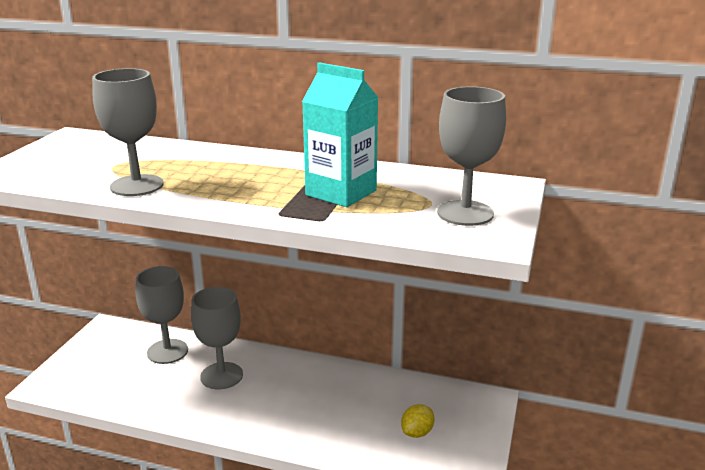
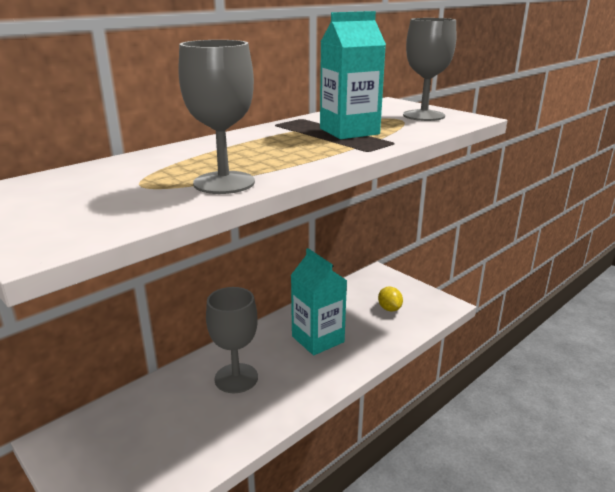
camera: 60 degrees left, 0 degrees up
grey goblet [135,266,188,364] -> none
none -> turquoise carton [291,248,347,355]

